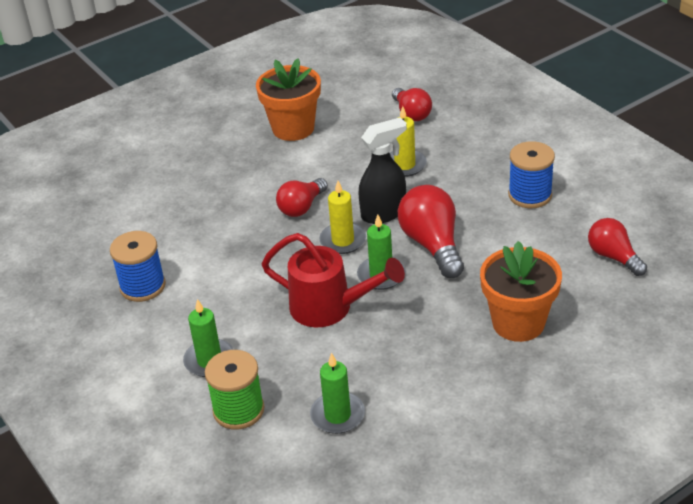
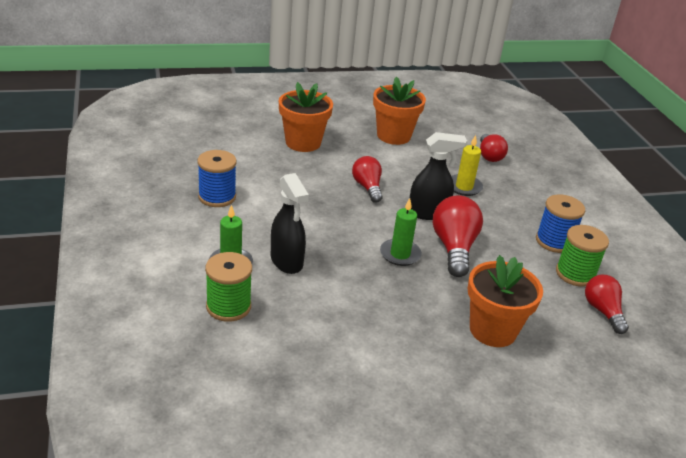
camera: 15 degrees right, 5 degrees down
red watering can [261,233,405,327] -> none
red light bulb [276,178,328,217] -> red light bulb turned 105 degrees clockwise [352,156,383,203]
green candle [310,353,365,434] -> none
yellow candle [319,181,366,254] -> none
none -> black spray bottle [271,173,309,274]
none -> orange flower pot [279,82,333,152]
none -> green spool [556,225,609,287]

